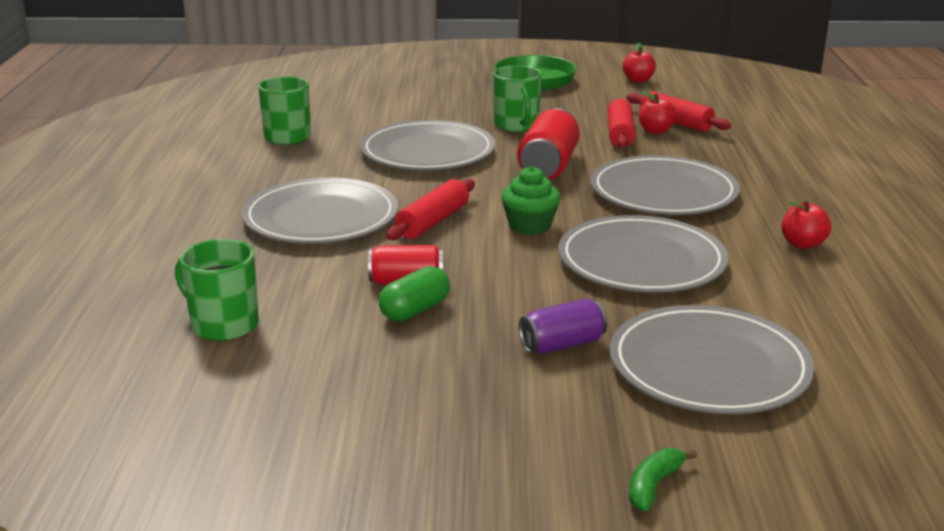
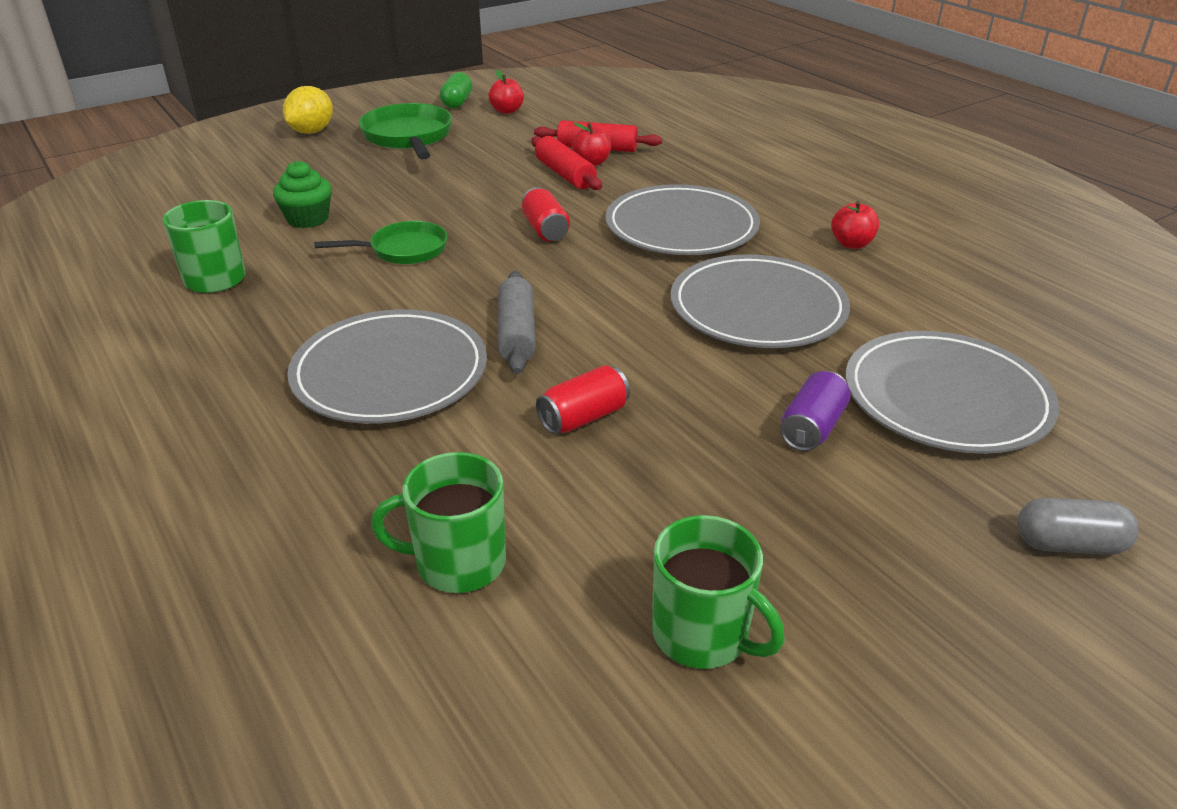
camera: 35 degrees left, 10 degrees up
grey plate [360,120,495,170] -> green pan [314,221,447,264]
green capsule [379,266,450,321] -> green capsule moved to [440,72,472,109]
red rolling pin [386,179,475,240] -> grey rolling pin [498,271,536,374]
green mug [493,65,542,132] -> green mug moved to [652,515,785,669]
green cupcake [501,166,561,235] -> green cupcake moved to [273,161,332,228]
red can [517,109,580,179] -> red can [522,187,570,242], size x0.64
green banana [629,448,697,511] -> grey capsule [1017,498,1139,555]
none -> yellow lemon [283,86,333,133]

